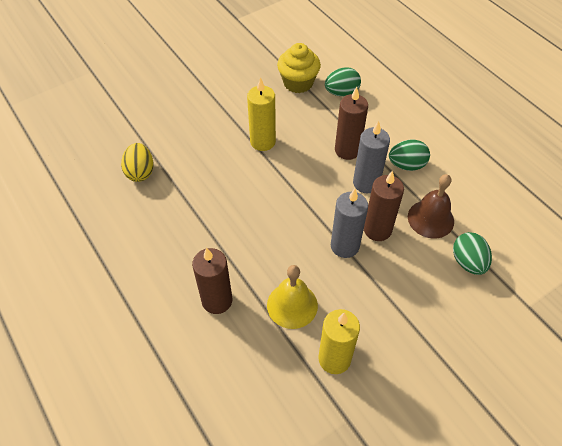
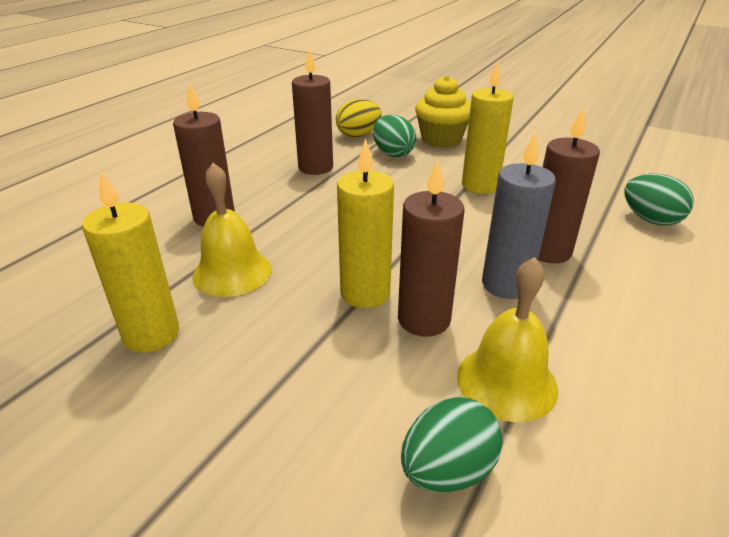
camera: 65 degrees right, 20 degrees down
yellow cupcake [277,43,321,93] -> yellow cupcake moved to [415,75,471,148]
grey candle [331,189,368,258] -> yellow candle [337,138,394,308]
green egg [389,140,430,171] -> green egg moved to [373,115,416,157]
brown bell [408,174,454,239] -> yellow bell [457,257,558,422]
none -> brown candle [292,49,333,175]

